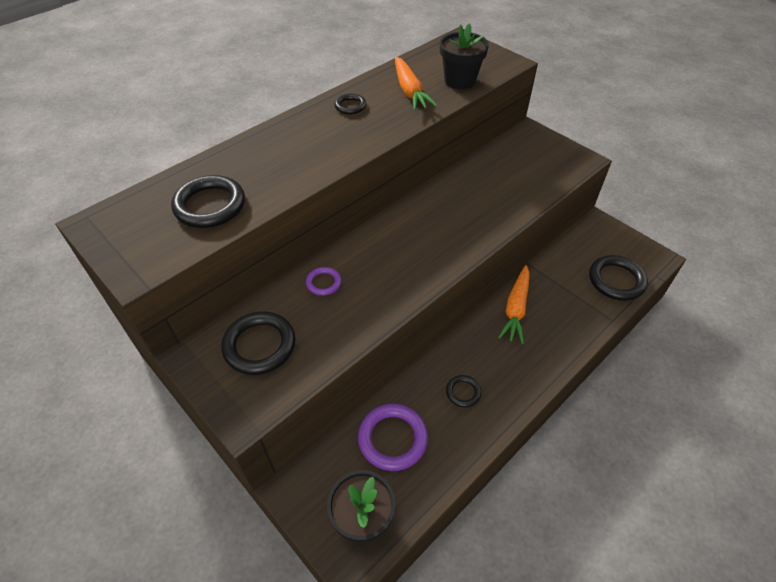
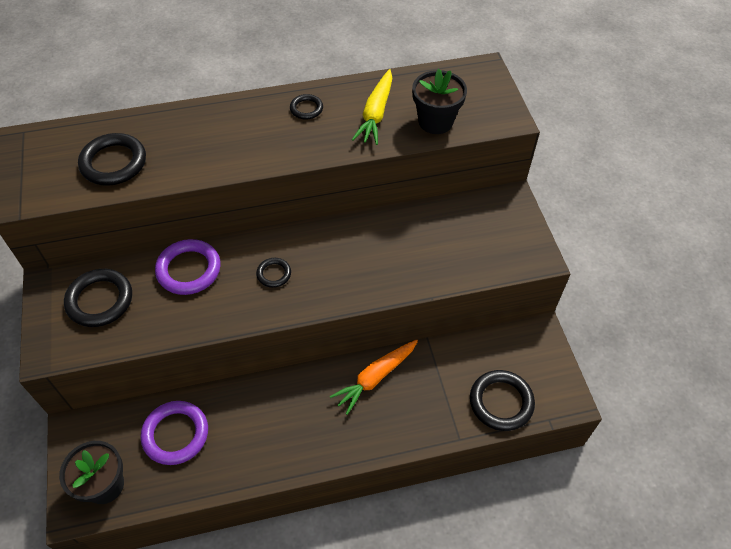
camera: 30 degrees right, 5 degrees up
purple ring [306,267,342,296] -> purple ring [155,239,221,295], size x1.86
orange carrot [395,57,438,110] -> yellow carrot [352,69,392,145]
black ring [446,375,481,407] -> black ring moved to [256,258,291,288]

